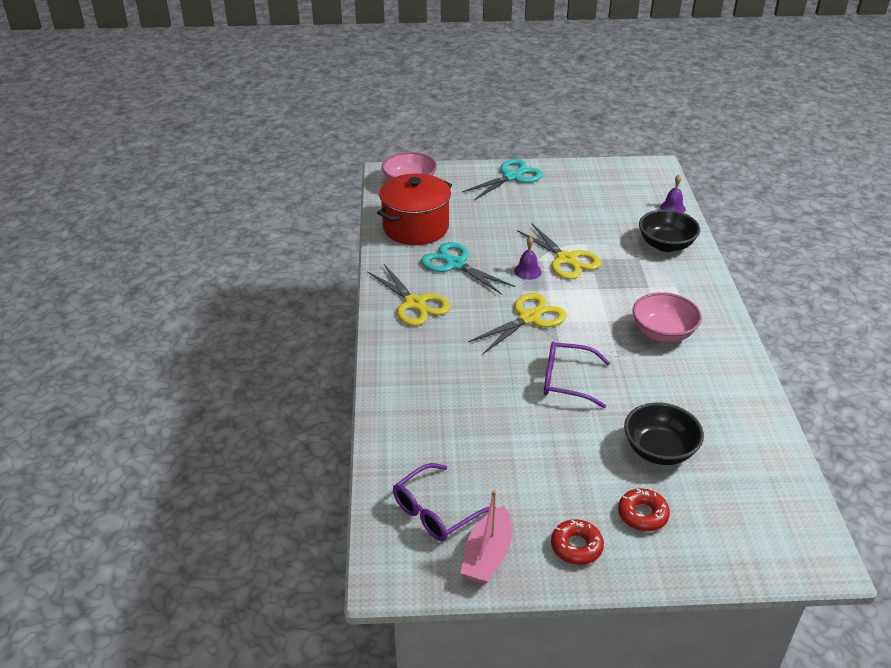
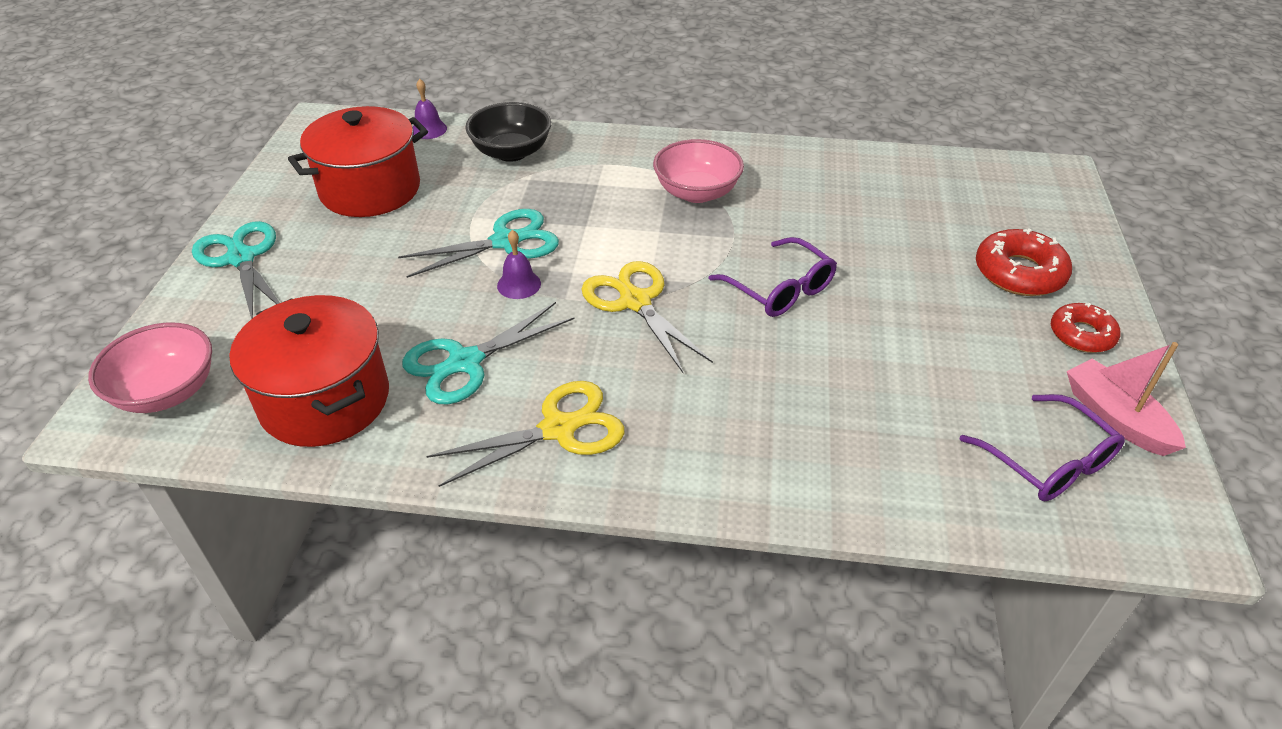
camera: 80 degrees left, 5 degrees up
pink boat [461,490,512,584] -> pink boat turned 150 degrees counterclockwise [1067,342,1186,456]
yellow scissors [517,223,601,279] -> turquoise scissors [398,209,559,278]
purple glasses [544,342,610,408] -> purple glasses turned 60 degrees counterclockwise [709,237,837,317]
red donut [618,488,670,531] -> red donut [976,228,1072,296], size x1.50
black bowl [624,402,704,465] -> none
none -> red pot [288,106,428,217]

